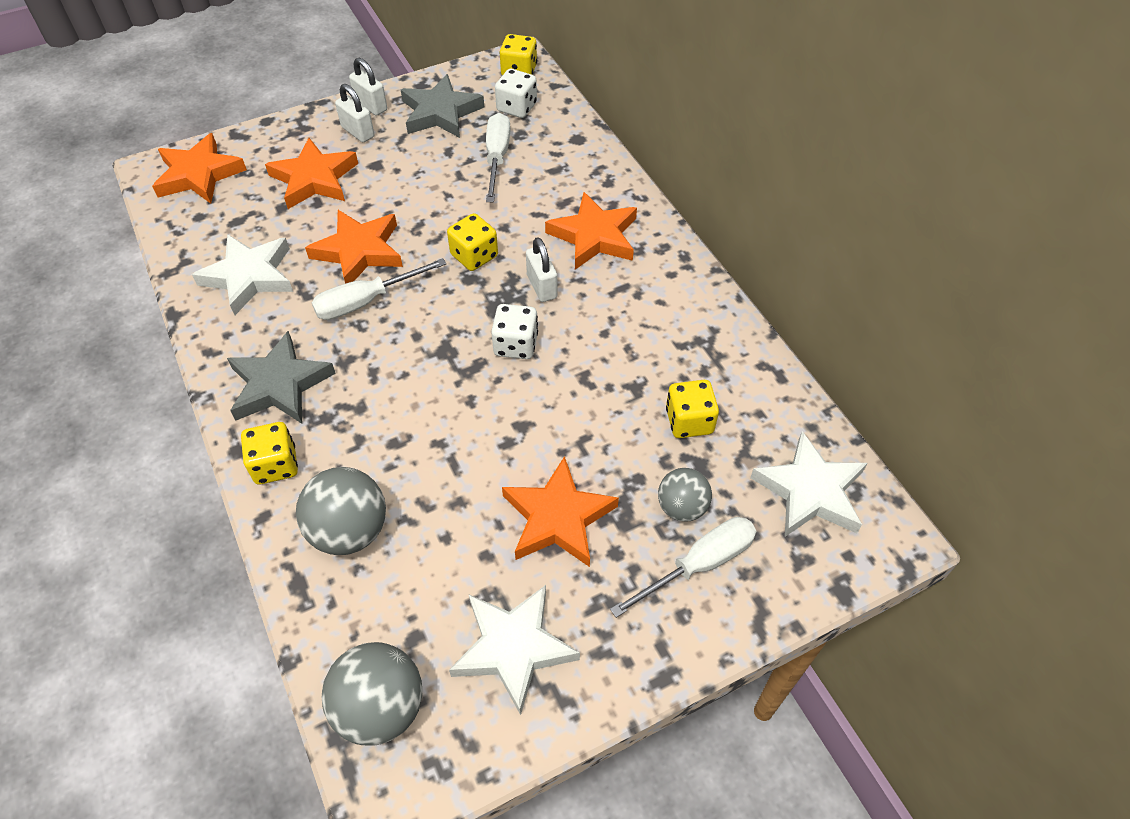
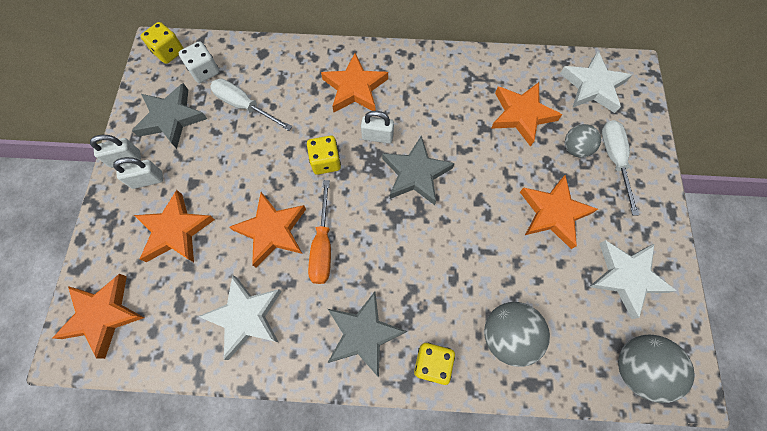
camera: 60 degrees left, 15 degrees up
white screwdriver [312,258,446,320] -> orange screwdriver [308,180,331,284]
white dice [491,304,538,359] -> grey star [382,135,455,205]
yellow dice [666,380,719,438] -> orange star [491,82,562,147]

